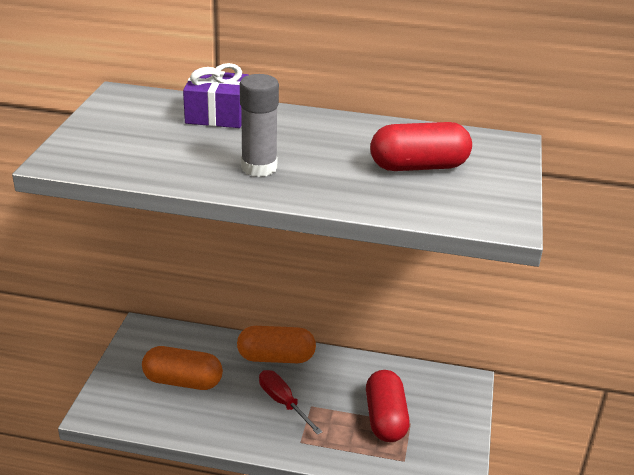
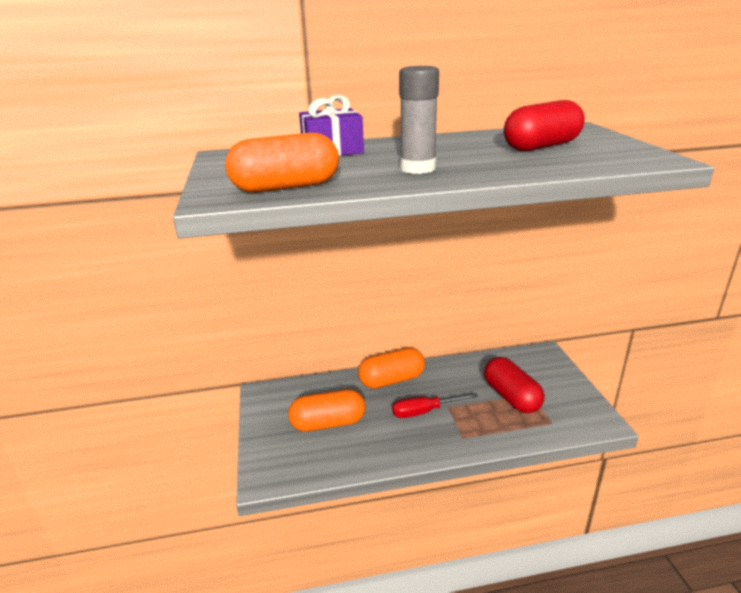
camera: 20 degrees left, 5 degrees down
red screwdriver [259,370,323,435] -> red screwdriver turned 45 degrees counterclockwise [392,393,478,418]
none -> orange capsule [225,133,339,193]

